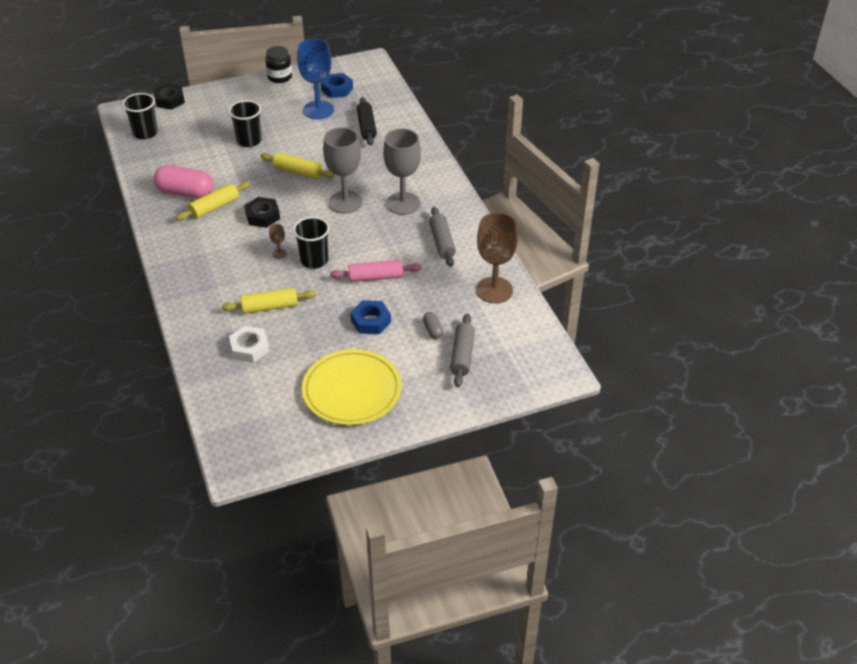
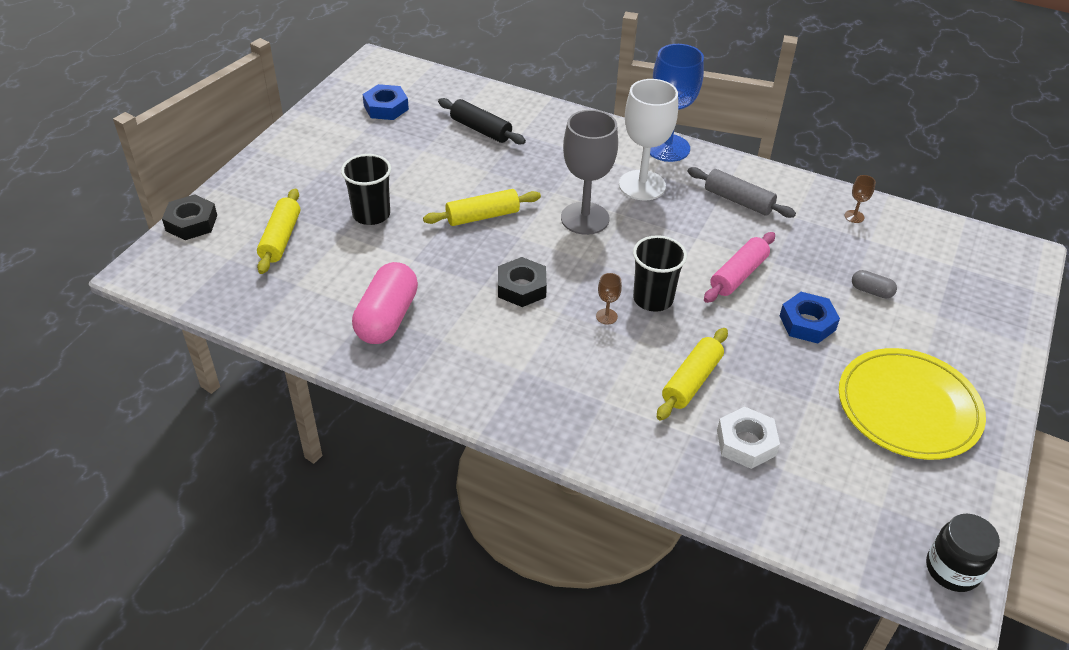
camera: 45 degrees left, 0 degrees up
black cup [122,93,158,139] -> none
pink capsule [153,165,214,198] -> pink capsule turned 45 degrees counterclockwise [352,262,418,344]
yellow rolling pin [176,182,250,221] -> yellow rolling pin moved to [257,188,300,274]
black jar [265,46,292,83] -> black jar moved to [926,514,1000,592]
blue goblet [297,39,334,119] -> blue goblet moved to [650,44,704,162]
grey goblet [383,129,421,215] -> white goblet [619,79,678,200]
grey rolling pin [450,313,475,387] -> none
brown goblet [476,212,518,303] -> brown goblet [845,175,876,223], size x0.40

